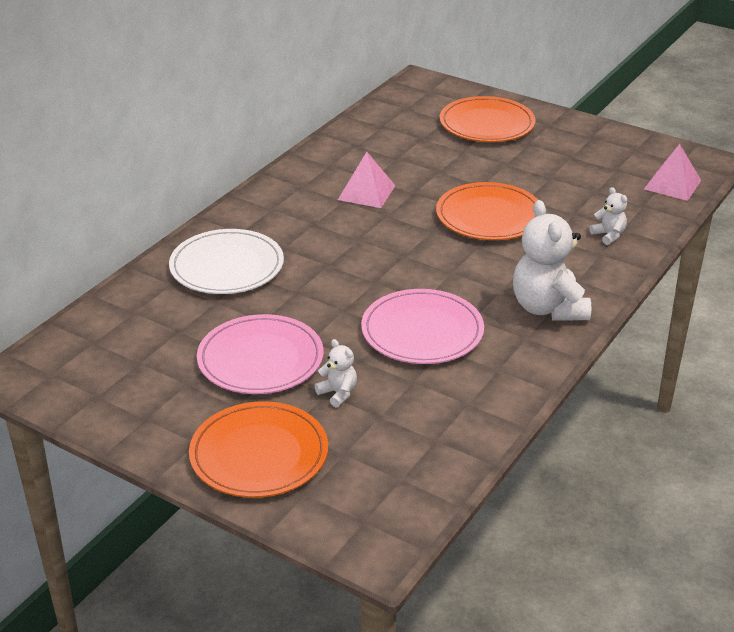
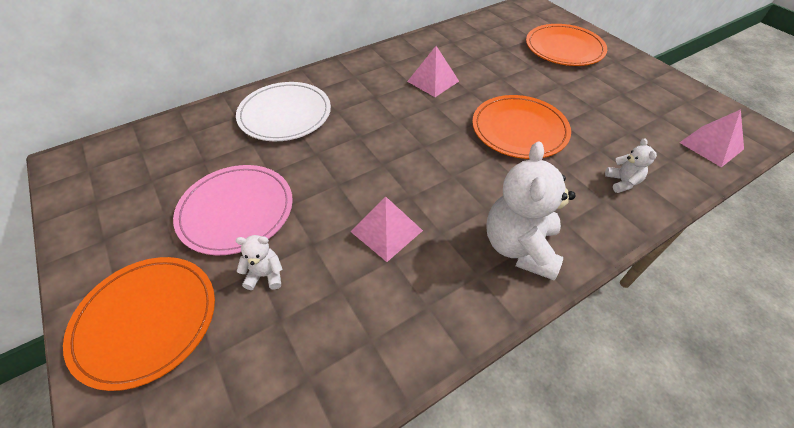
camera: 25 degrees right, 15 degrees up
white teddy bear [315,339,357,408] -> white teddy bear turned 75 degrees counterclockwise [236,235,283,290]
pink plate [361,289,484,364] -> pink pyramid [351,197,423,262]

